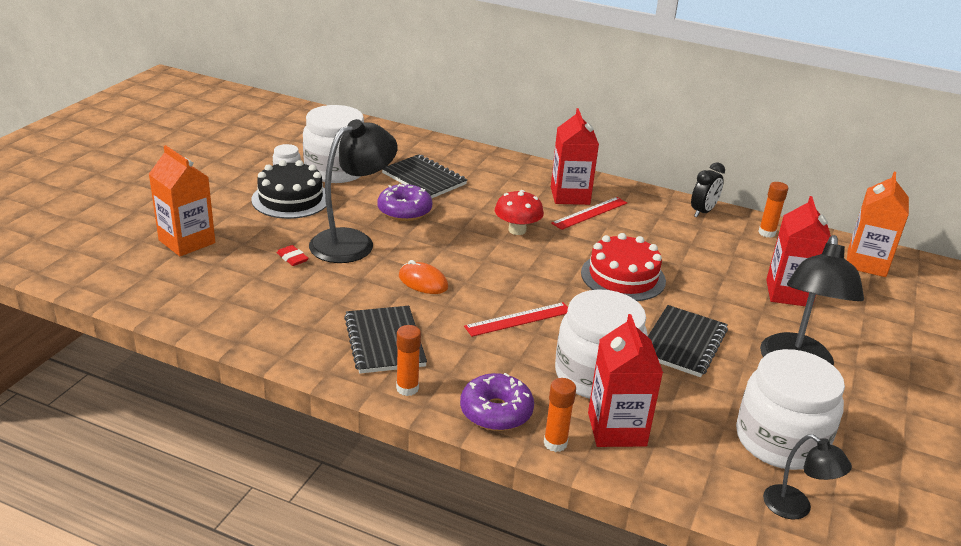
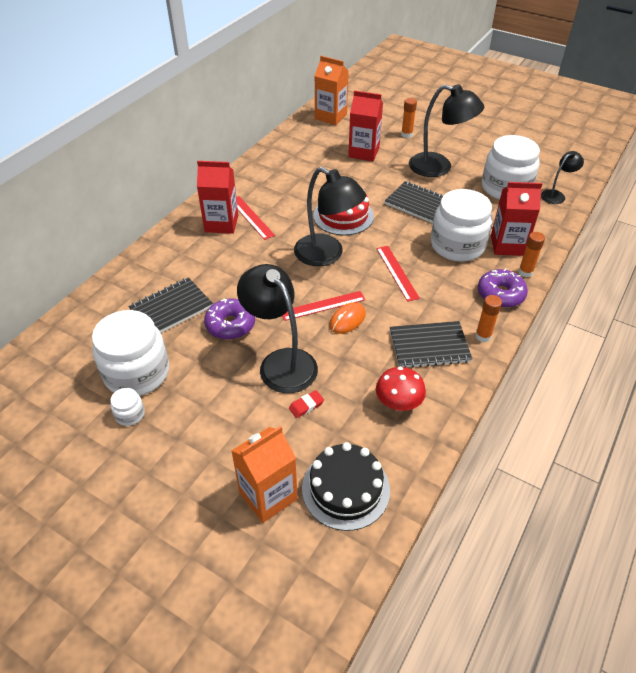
camera: 80 degrees left, 15 degrees up
black cake [251,160,326,219] -> black cake moved to [302,442,390,531]
red mushroom [495,190,544,235] -> red mushroom moved to [376,367,426,411]
black clock [691,162,725,217] -> none
orange glue stick [758,182,788,238] -> orange glue stick moved to [401,98,417,138]
none -> red ruler [282,291,365,321]
none -> black lamp [294,167,366,266]

